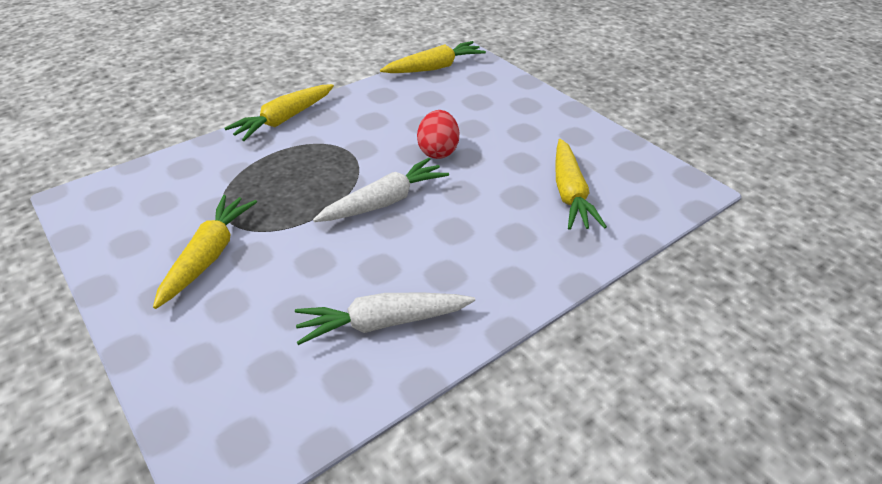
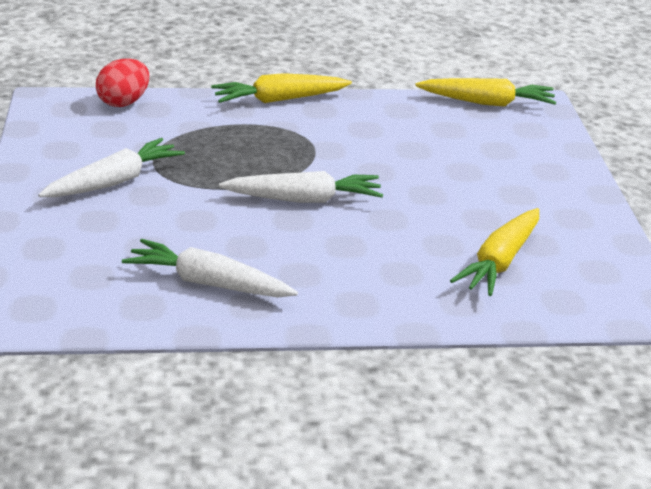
camera: 30 degrees right, 10 degrees down
yellow carrot [153,195,257,309] -> white carrot [38,138,185,197]
red egg [417,110,459,159] -> red egg moved to [96,58,149,107]

